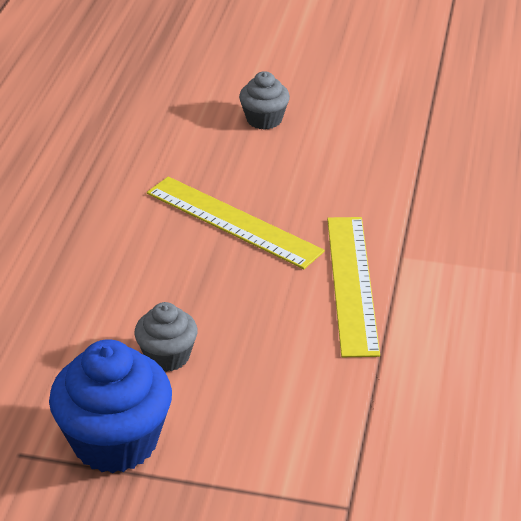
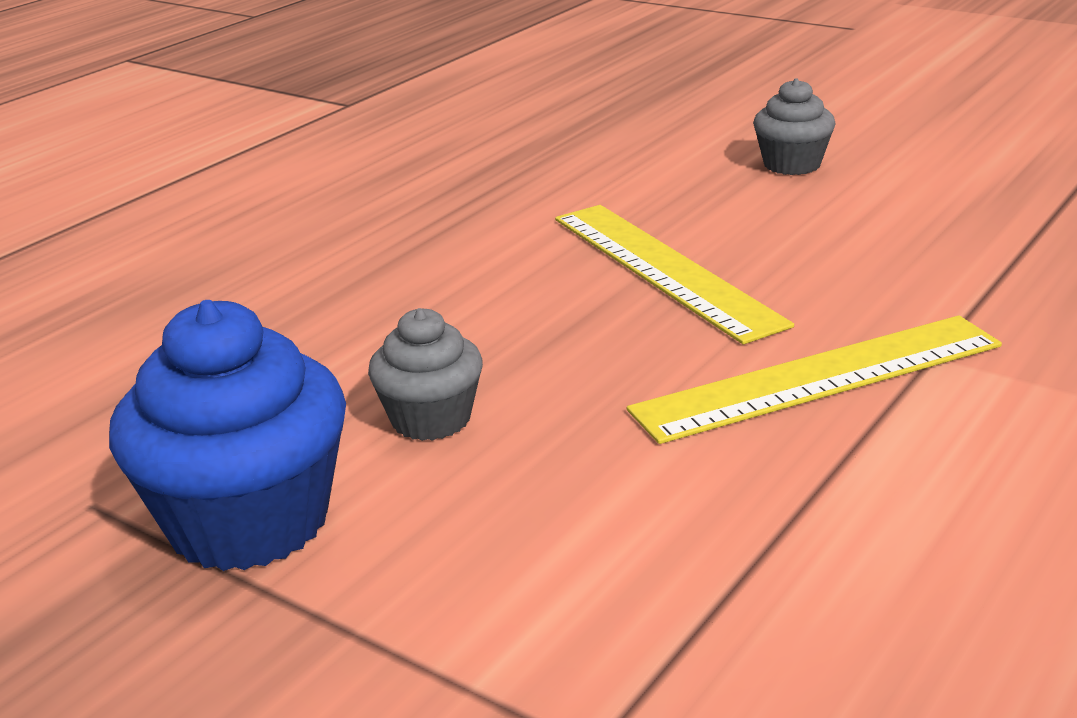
camera: 25 degrees right, 10 degrees down
yellow ruler [327,217,380,357] -> yellow ruler turned 45 degrees clockwise [627,315,1002,444]

